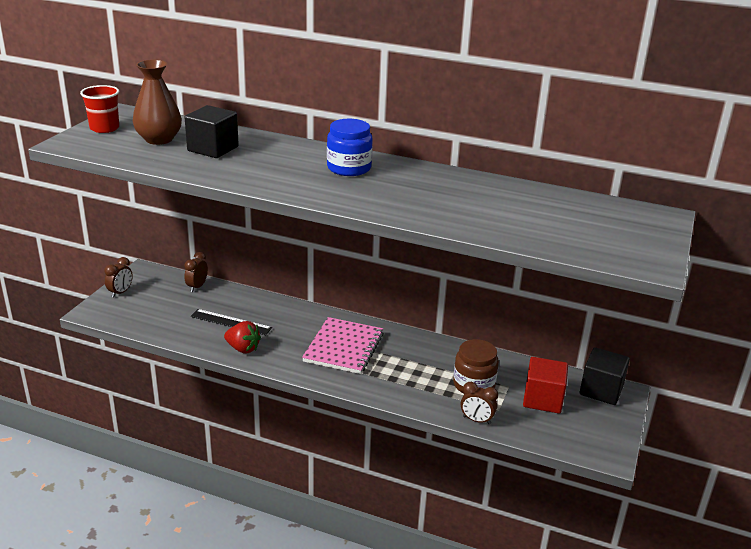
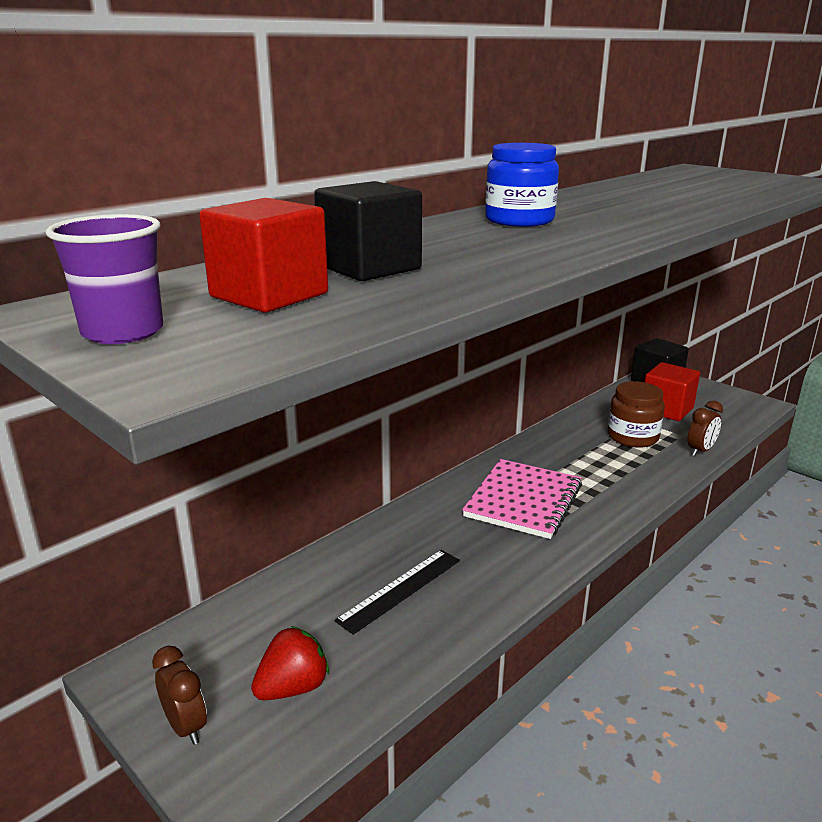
camera: 65 degrees left, 5 degrees down
red cup [80,85,119,133] -> purple cup [46,214,163,344]
brown vase [133,60,182,145] -> red cube [199,198,328,313]
brown clock [184,252,208,292] -> none
red strawberry [224,321,261,354] -> red strawberry moved to [251,626,329,700]
pink notebook [302,317,384,374] -> pink notebook turned 75 degrees clockwise [462,459,582,539]

